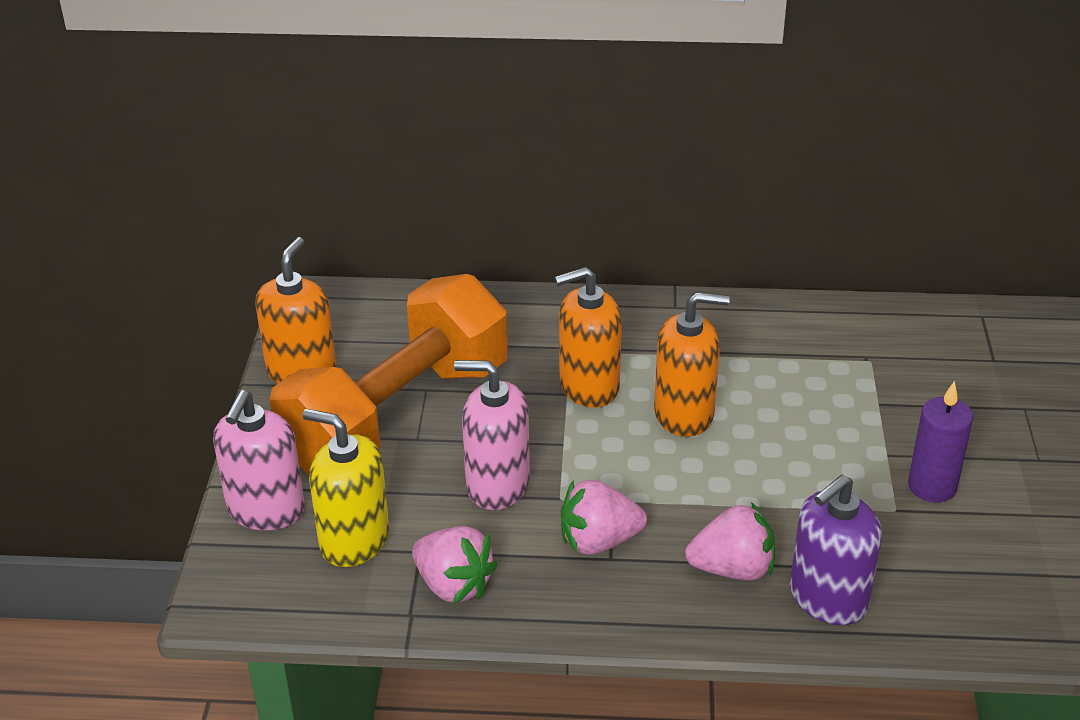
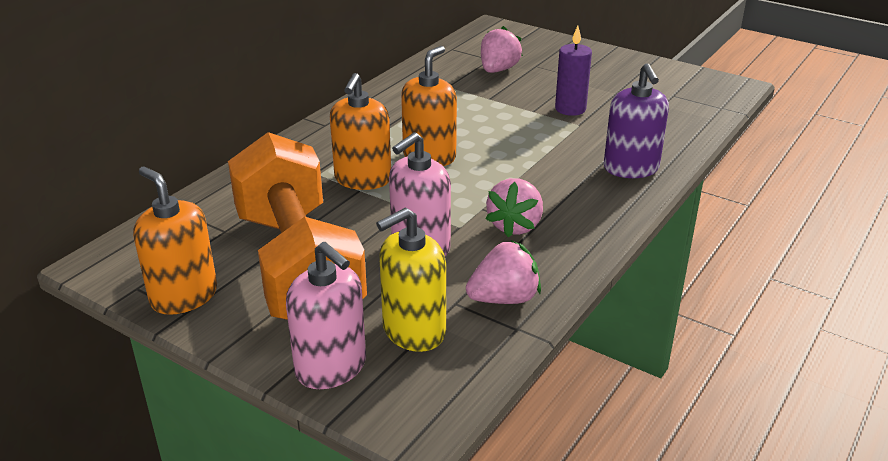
camera: 60 degrees left, 5 degrees down
pink strawberry [685,502,775,581] -> pink strawberry moved to [481,26,523,73]

